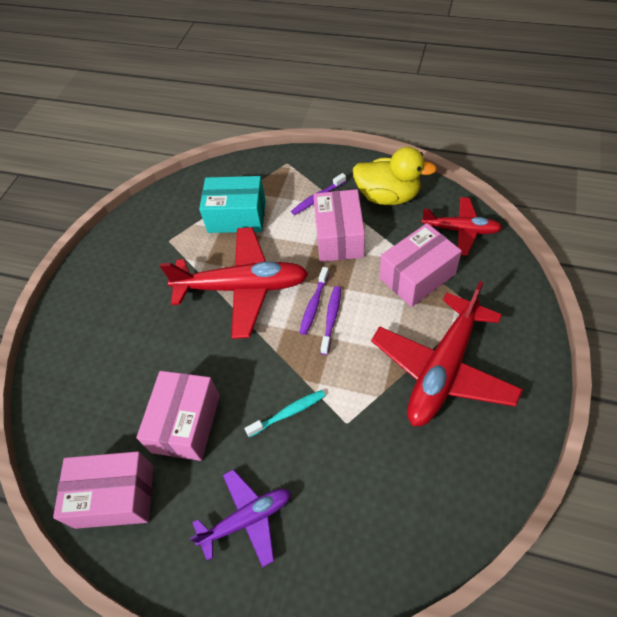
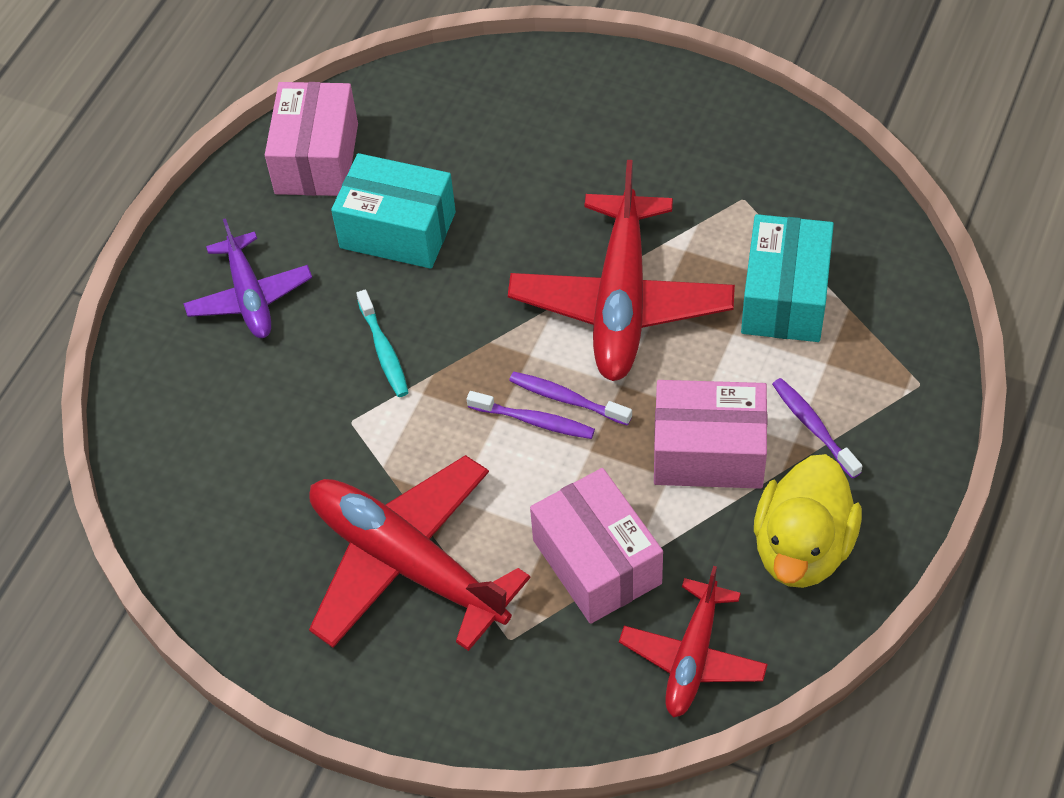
camera: 95 degrees right, 0 degrees up
pink box [136,371,220,461] -> turquoise box [331,153,456,269]

